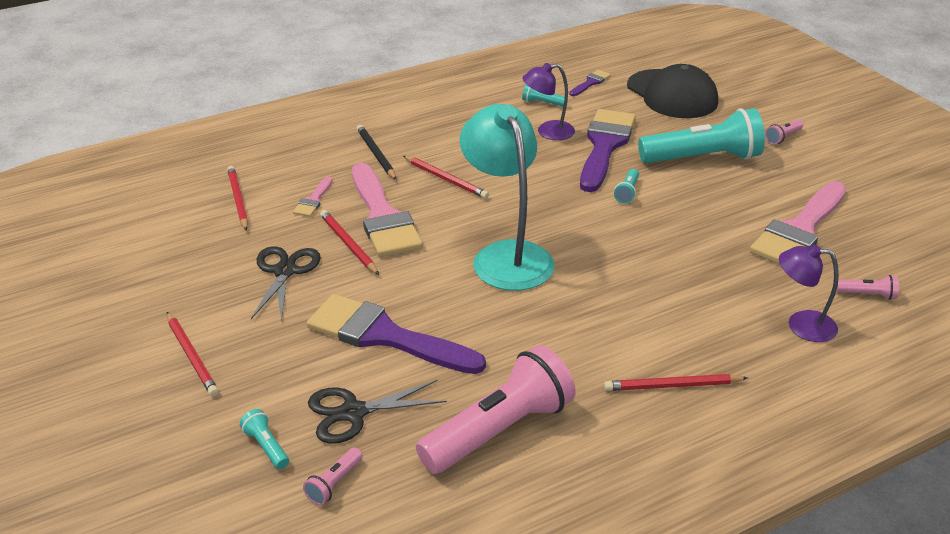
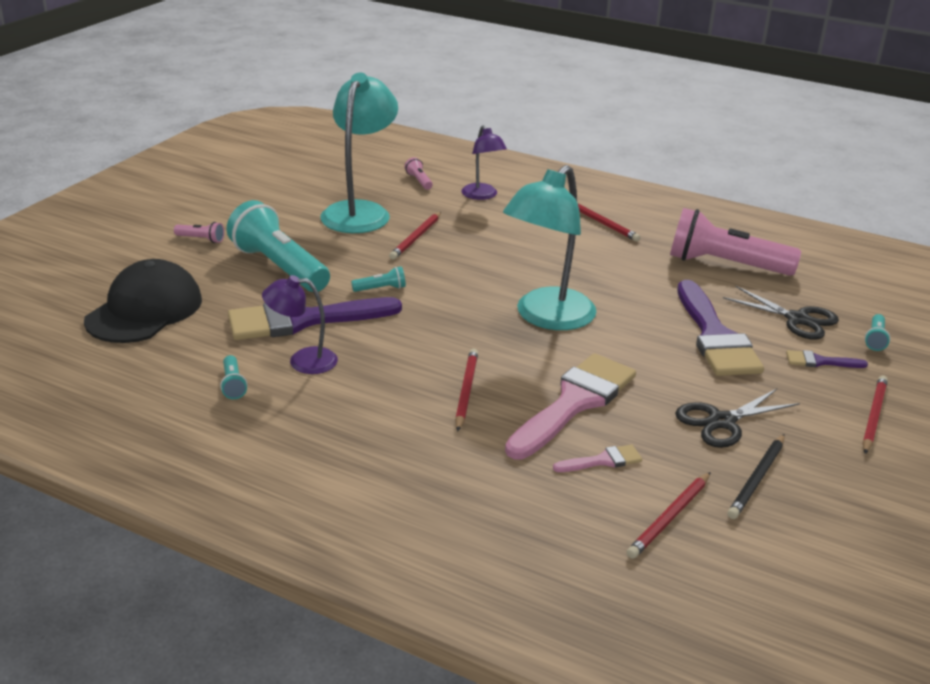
camera: 125 degrees left, 5 degrees down
pink flashlight [303,447,363,505] -> none
red pencil [320,210,379,275] -> red pencil moved to [389,212,441,260]
black pencil [357,125,396,180] -> black pencil moved to [727,434,785,519]
purple lamp [522,63,575,140] -> purple lamp turned 135 degrees clockwise [262,275,338,374]
purple brush [569,70,611,96] -> purple brush moved to [786,350,868,368]
pink brush [750,181,846,264] -> turquoise lamp [320,73,398,233]

